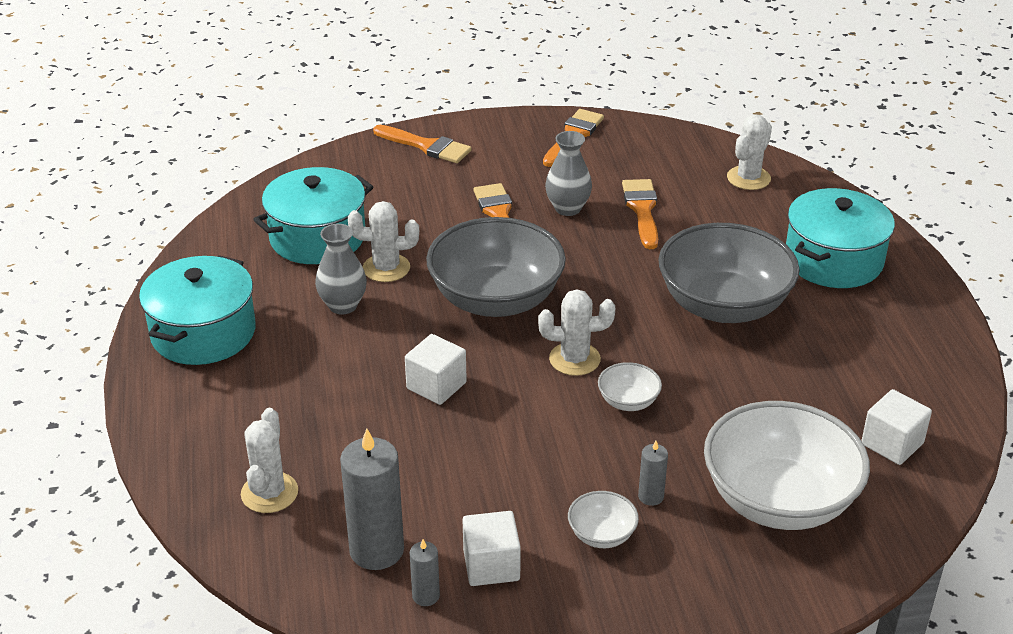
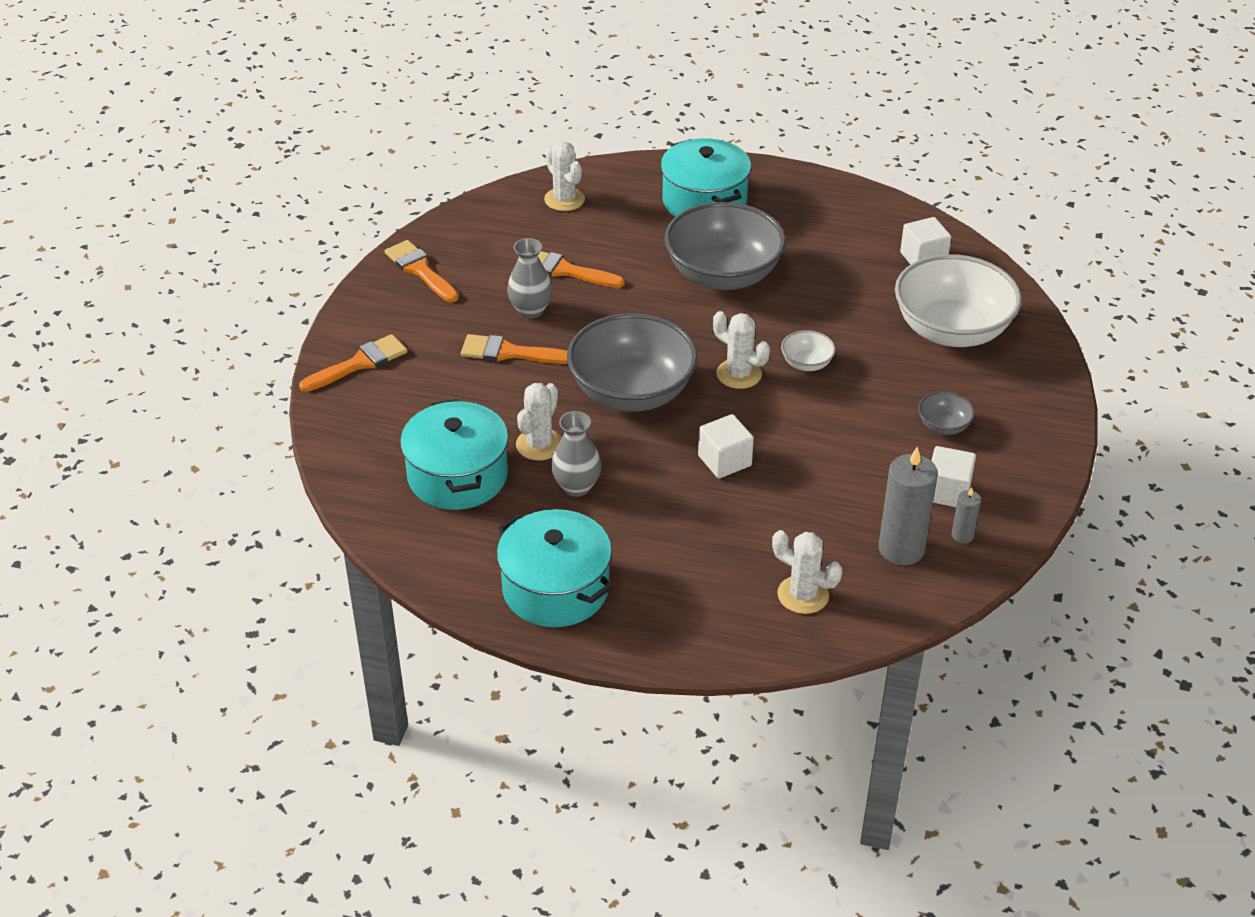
camera: 65 degrees left, 5 degrees up
white cactus [538,289,615,376] -> white cactus turned 75 degrees counterclockwise [713,311,770,389]
white bowl [568,491,639,548] -> grey bowl [918,391,975,435]
grey candle [638,441,668,506] -> none

